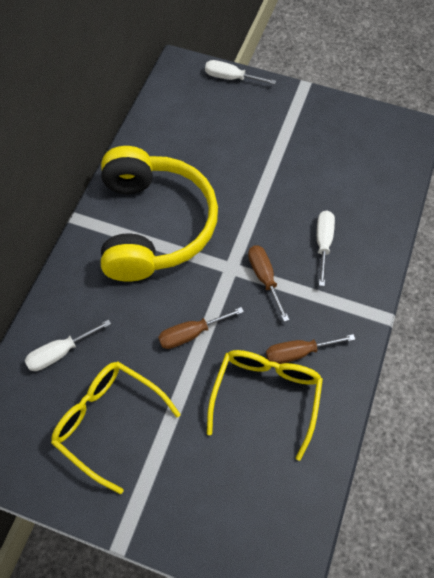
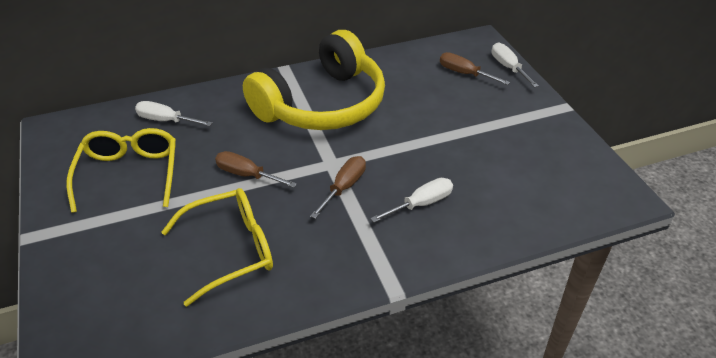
camera: 50 degrees right, 20 degrees down
brown screwdriver [266,334,355,364] -> brown screwdriver moved to [440,52,510,85]

